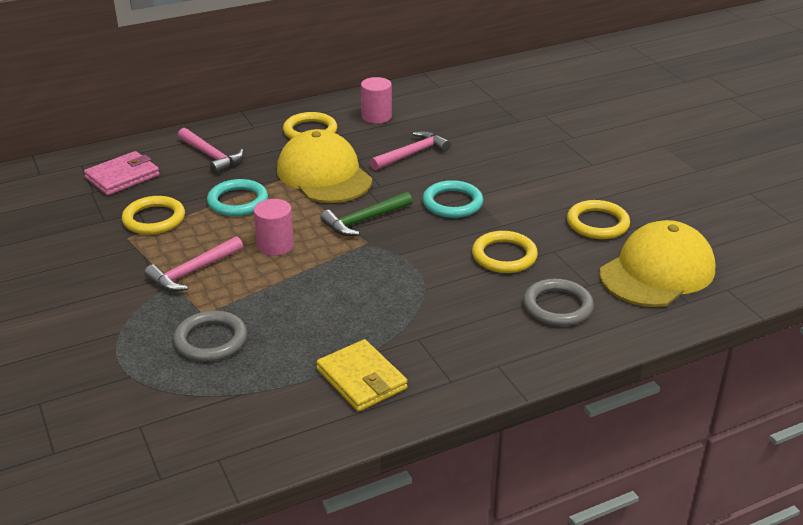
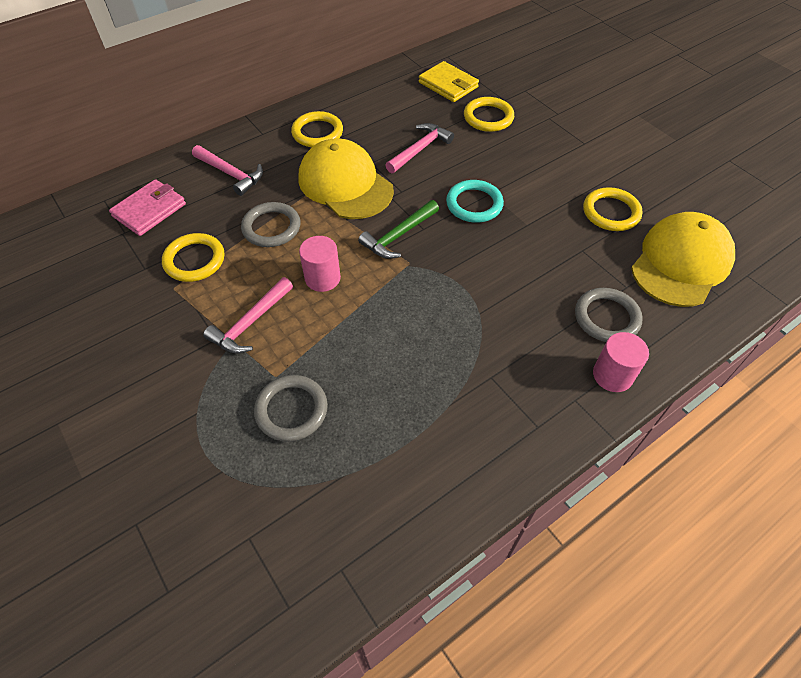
camera: 10 degrees left, 20 degrees up
turquoise ring [207,179,268,216] -> grey ring [241,202,300,247]
yellow wallet [316,339,408,412] -> yellow wallet moved to [419,61,479,102]
pink cylinder [361,77,392,124] -> pink cylinder moved to [593,332,649,392]
yellow ring [472,231,538,273] -> yellow ring moved to [464,97,514,132]

